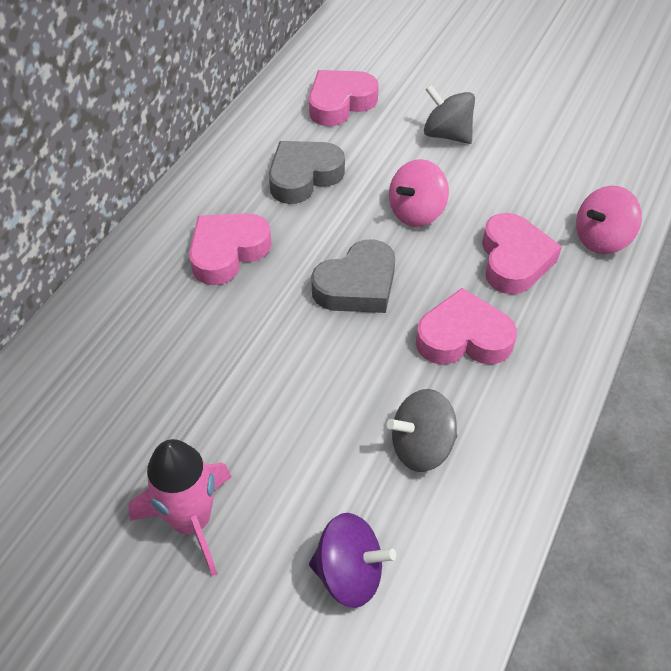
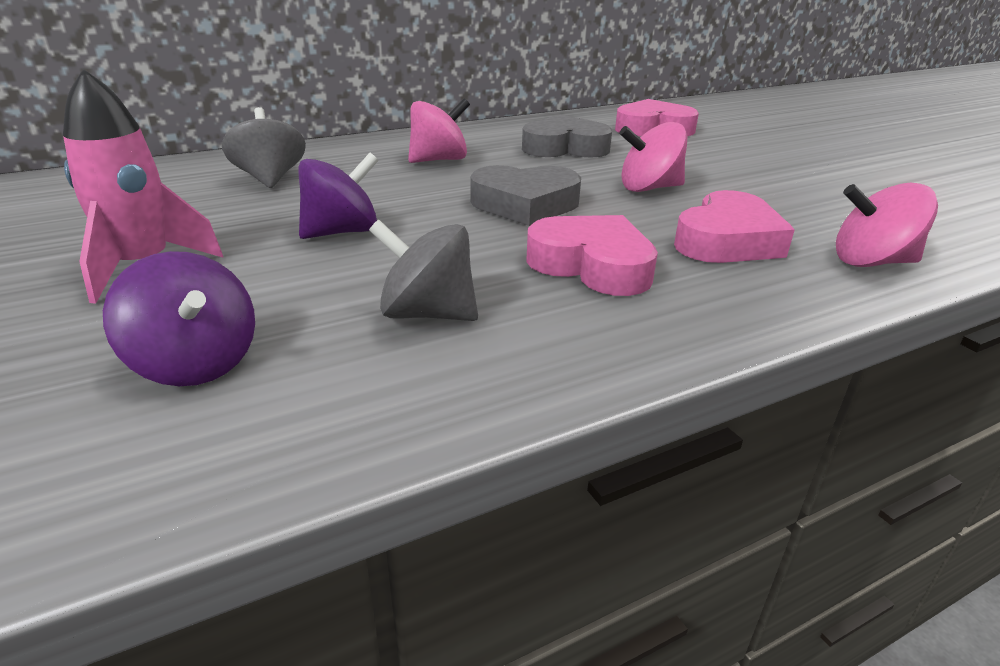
camera: 35 degrees right, 20 degrees down
pink heart [189,213,272,285] -> pink spinning top [408,98,470,163]
grey spinning top [424,85,475,144] -> grey spinning top moved to [222,107,306,188]
none -> purple spinning top [299,153,379,239]

